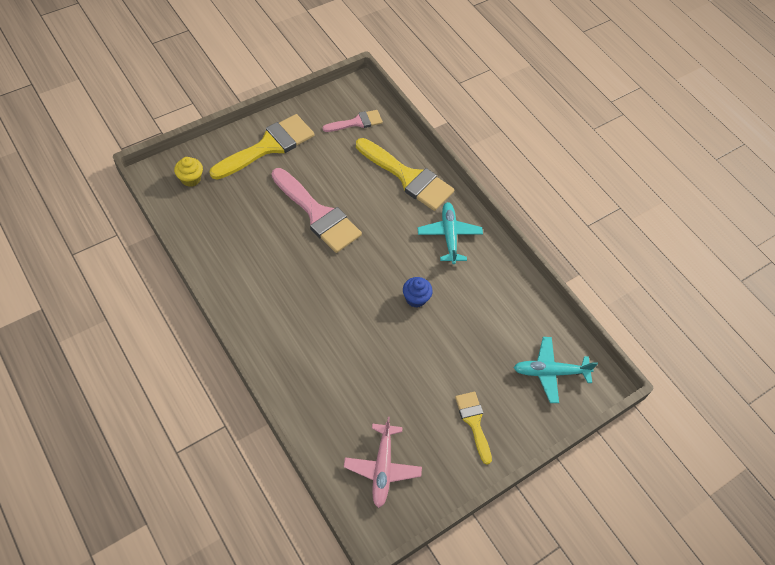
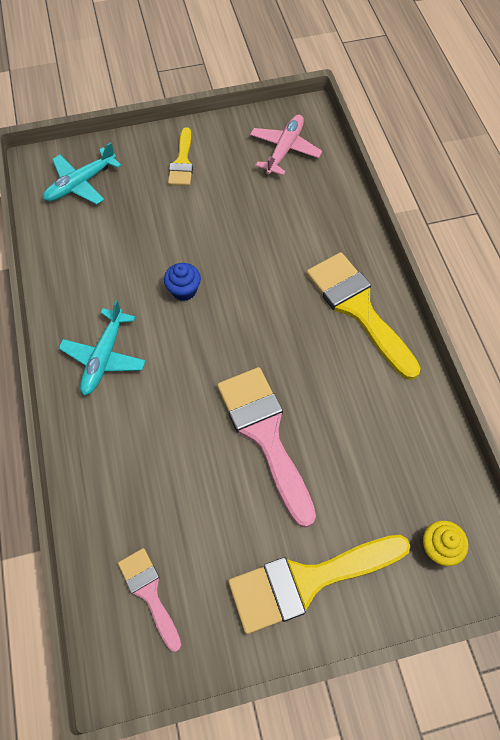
camera: 155 degrees left, 5 degrees up
pink brush [322,110,383,132] -> pink brush turned 60 degrees clockwise [118,548,181,652]
yellow brush [356,138,454,211] -> yellow brush moved to [306,252,421,380]
turquoise plane [514,337,598,403] -> turquoise plane turned 120 degrees clockwise [43,142,121,205]

